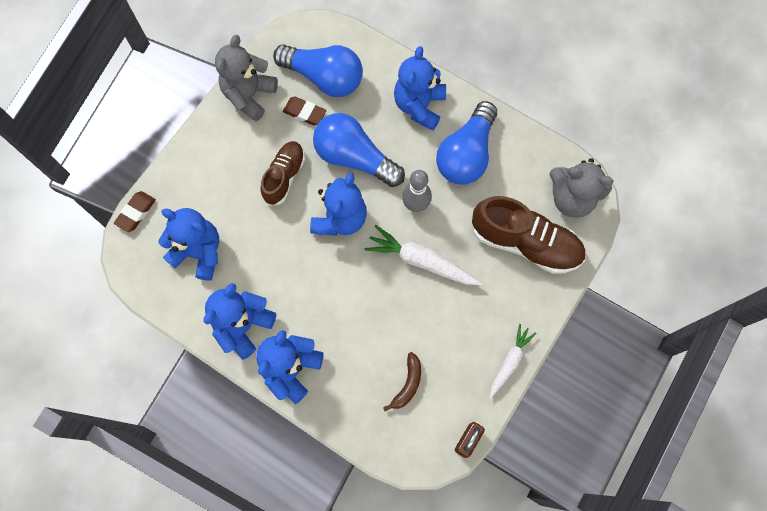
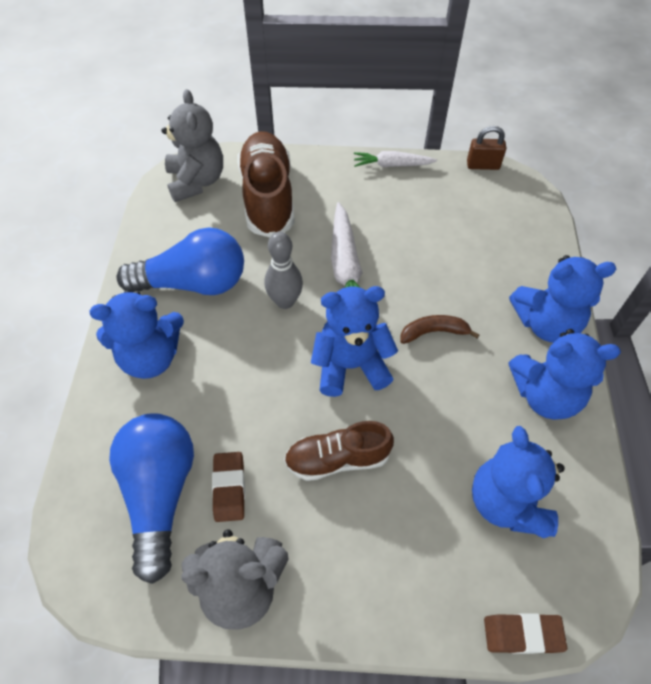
camera: 120 degrees left, 15 degrees down
blue light bulb [313,113,405,187] -> none
brown banana [383,352,421,411] -> brown banana moved to [400,315,480,344]

